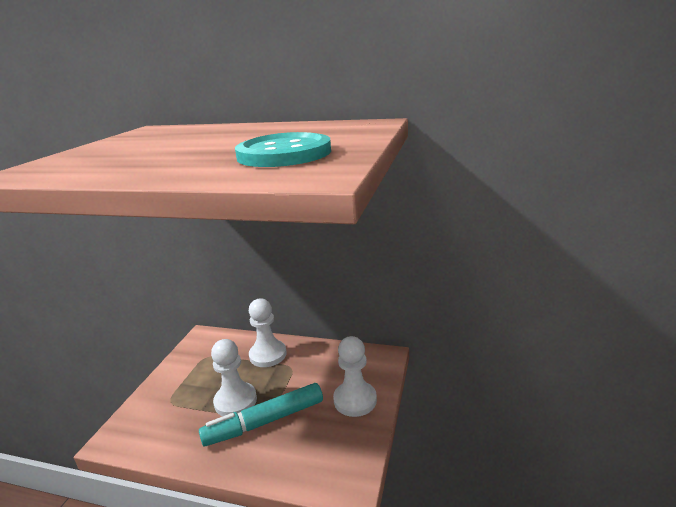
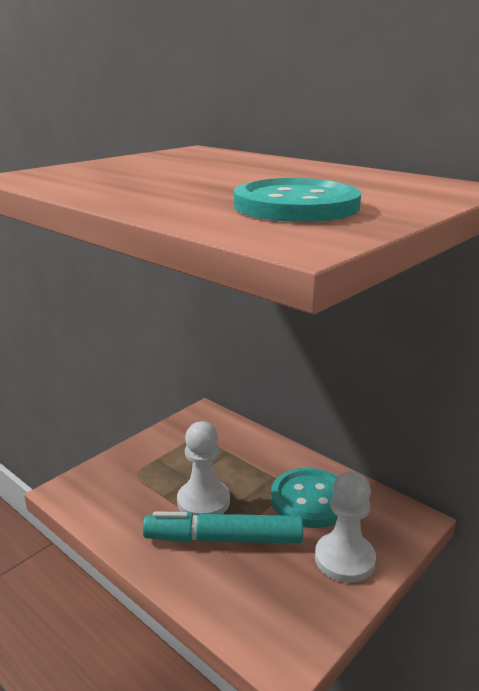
camera: 25 degrees right, 0 degrees up
white pawn [249,298,286,367] -> none
none -> turquoise button [271,468,338,528]

